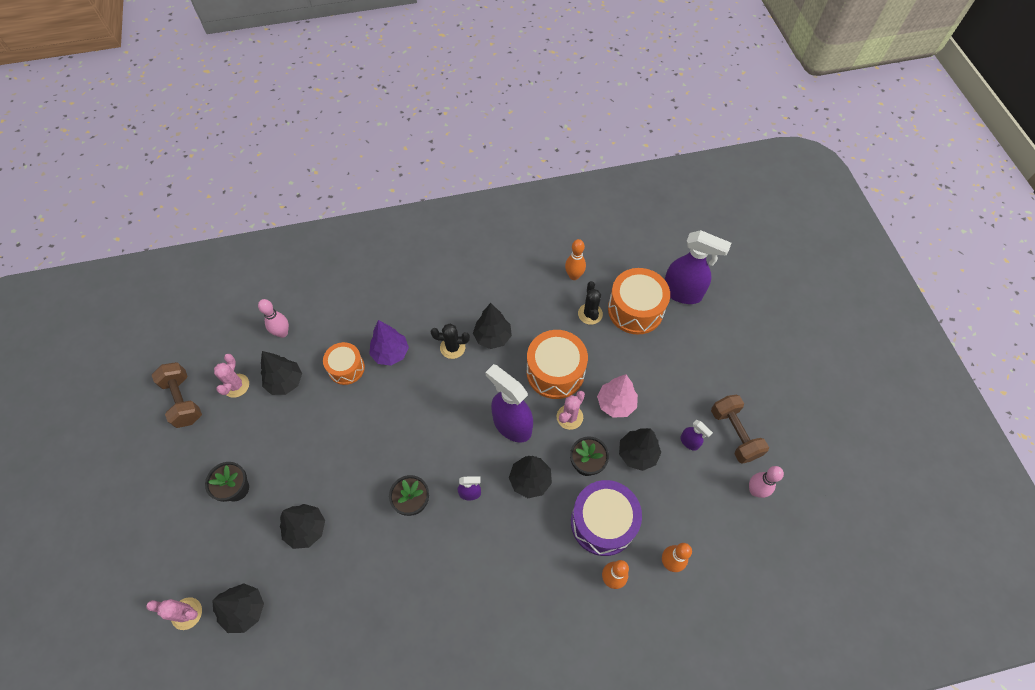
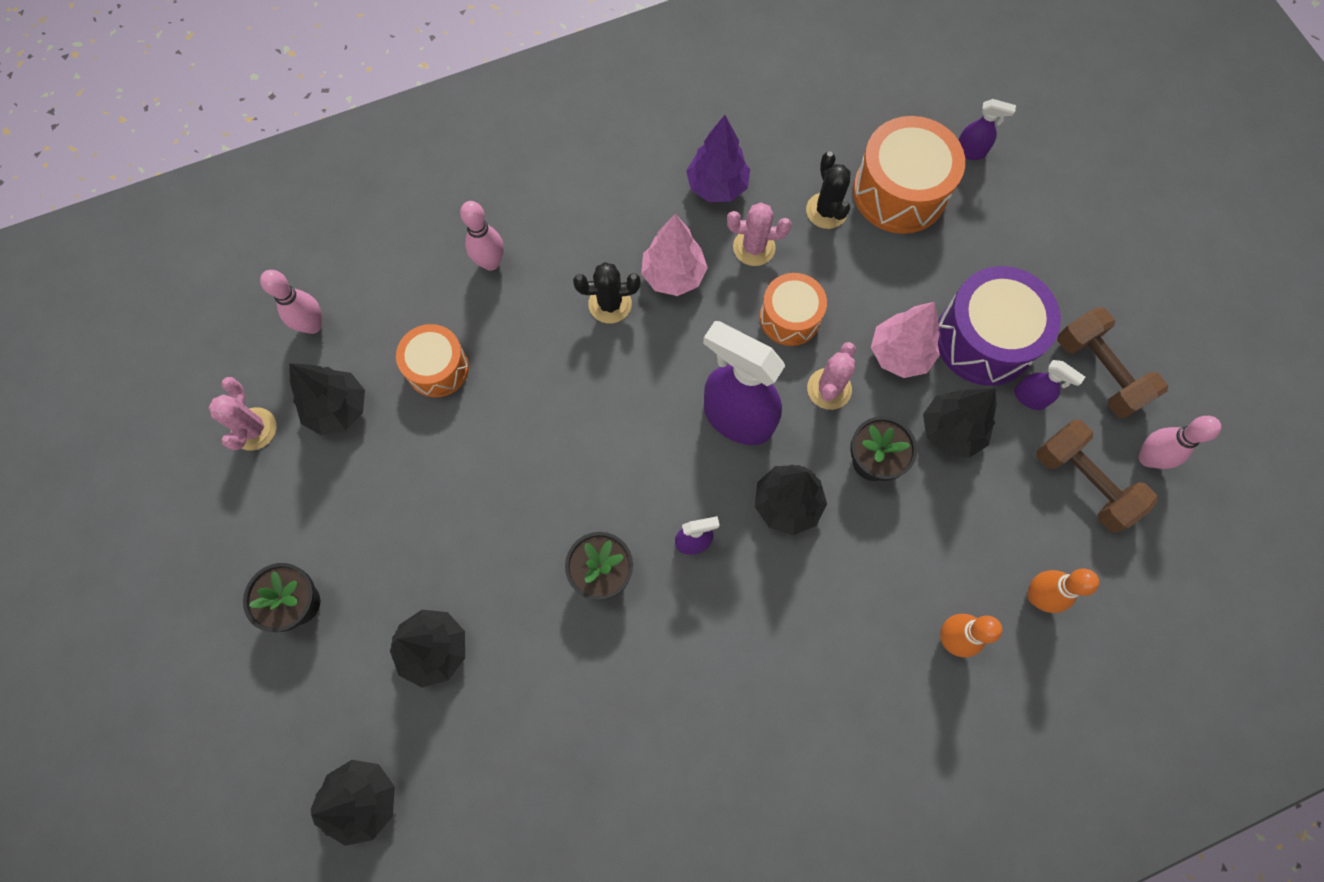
camera: 10 degrees left, 10 degrees up
pink cactus [146,597,202,630] -> pink cactus moved to [727,203,791,266]
brown dumbbell [152,362,202,428] -> brown dumbbell moved to [1036,419,1157,533]
purple tree [369,320,409,366] -> purple tree moved to [686,115,750,202]
black tree [473,303,512,349] -> pink tree [641,214,708,296]
orange drum [527,330,588,399] -> orange drum [760,273,827,346], size x0.62
orange bowling pin [565,239,586,280] -> none
purple drum [571,480,642,556] -> purple drum moved to [938,266,1061,386]
purple spray bottle [664,230,731,304] -> purple spray bottle [958,99,1016,160], size x0.47
none -> pink bowling pin [460,201,504,271]

